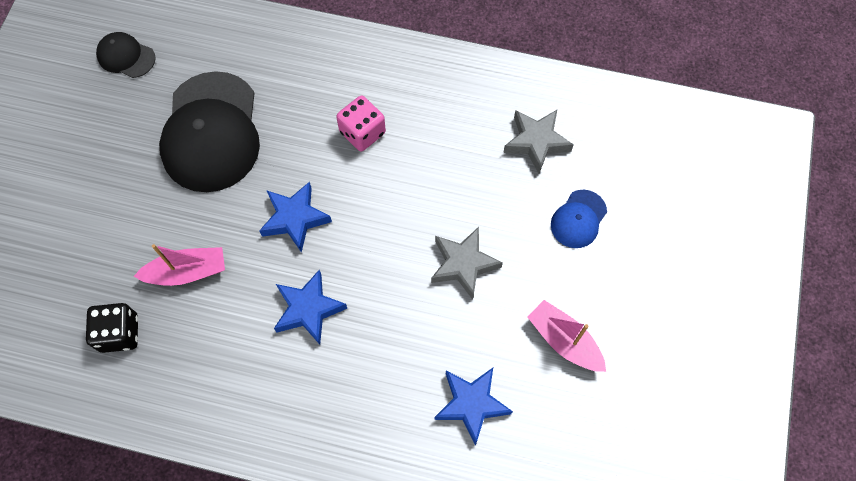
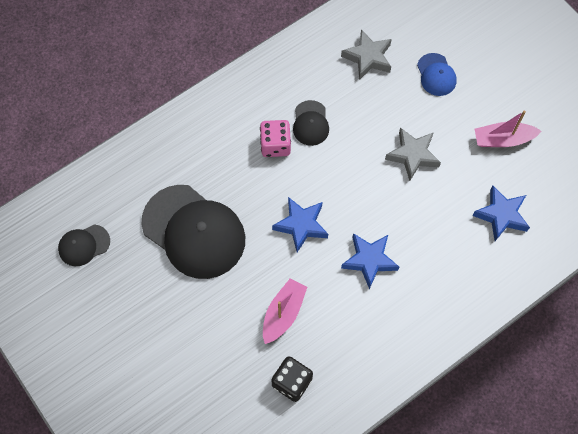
camera: 50 degrees left, 0 degrees up
none -> black cap [293,100,329,146]

